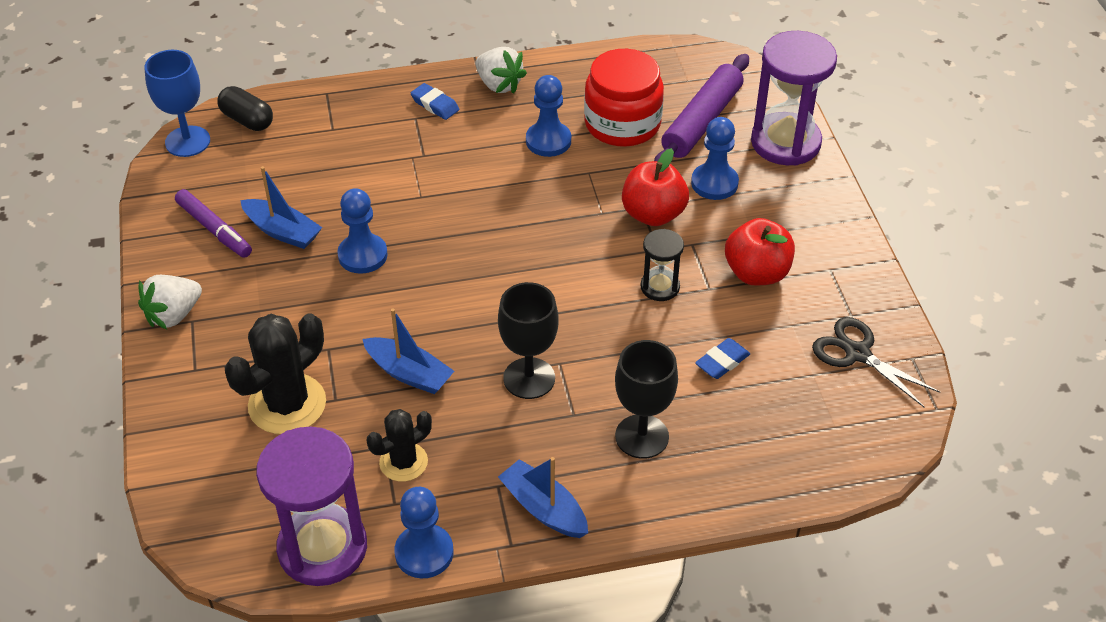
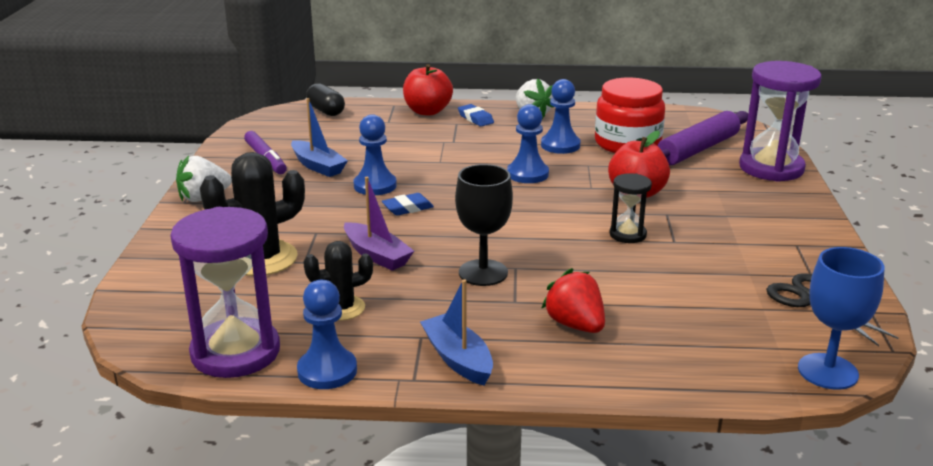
camera: 15 degrees right, 20 degrees down
blue goblet [144,50,210,157] -> blue goblet moved to [798,247,885,390]
blue boat [363,308,454,394] -> purple boat [344,177,414,271]
black goblet [615,340,678,459] -> red strawberry [541,268,605,333]
blue pawn [691,117,739,200] -> blue pawn moved to [507,104,549,183]
blue eraser [695,338,750,379] -> blue eraser moved to [382,193,434,216]
red apple [725,218,795,285] -> red apple moved to [403,64,453,116]

